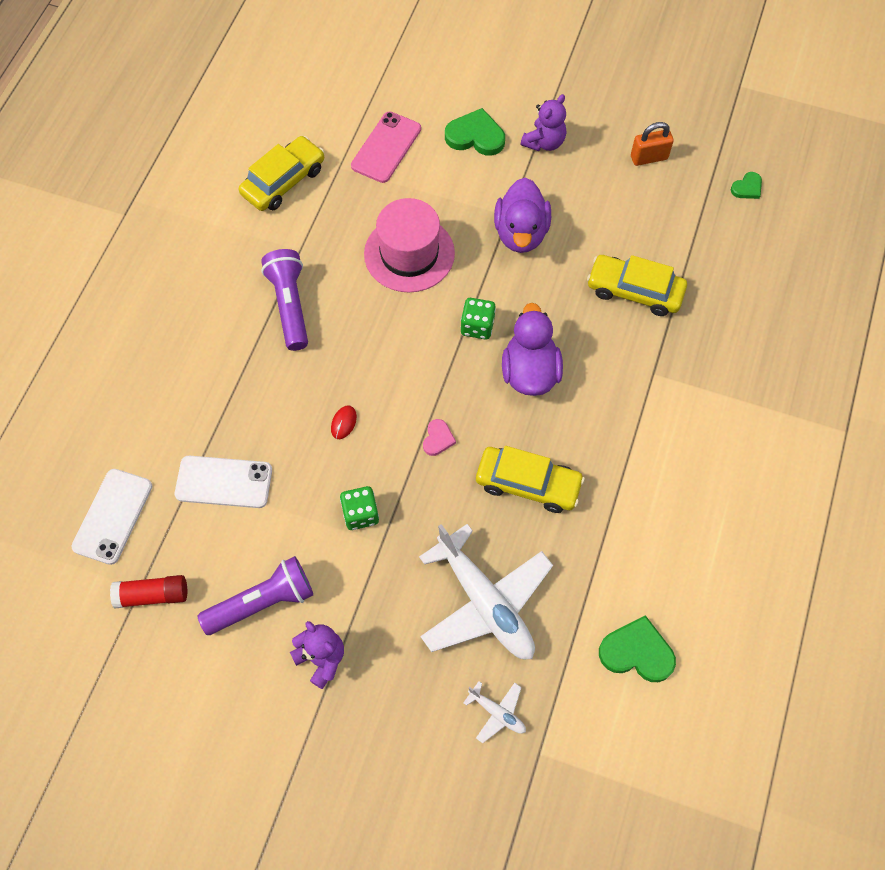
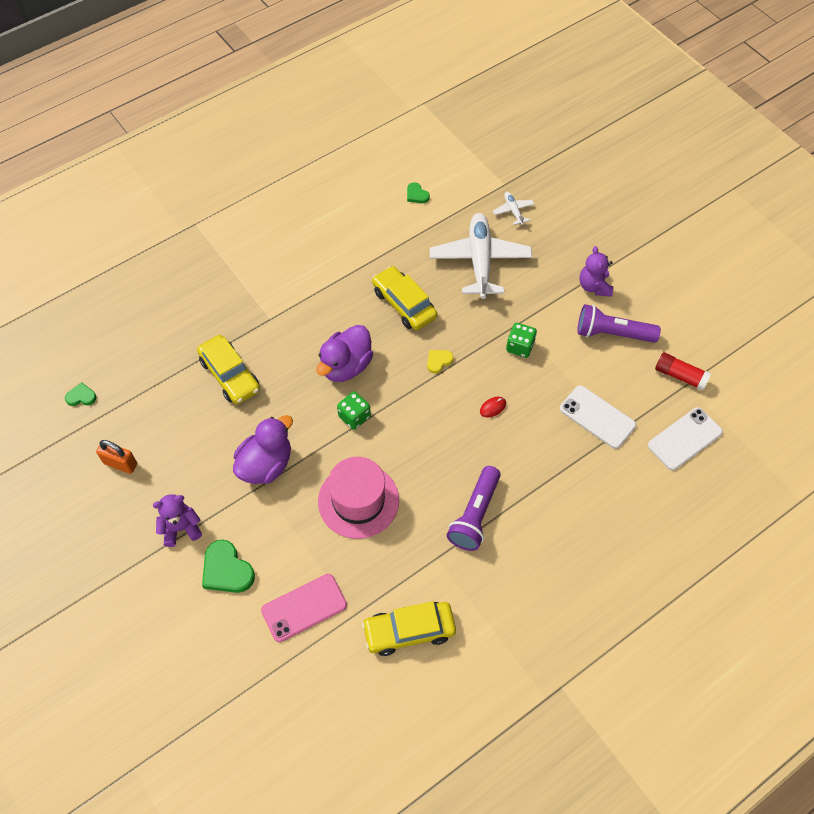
camera: 145 degrees left, 5 degrees down
pink heart [423,419,456,456] -> yellow heart [427,350,454,374]
green heart [599,615,676,682] -> green heart [407,182,430,203], size x0.55

